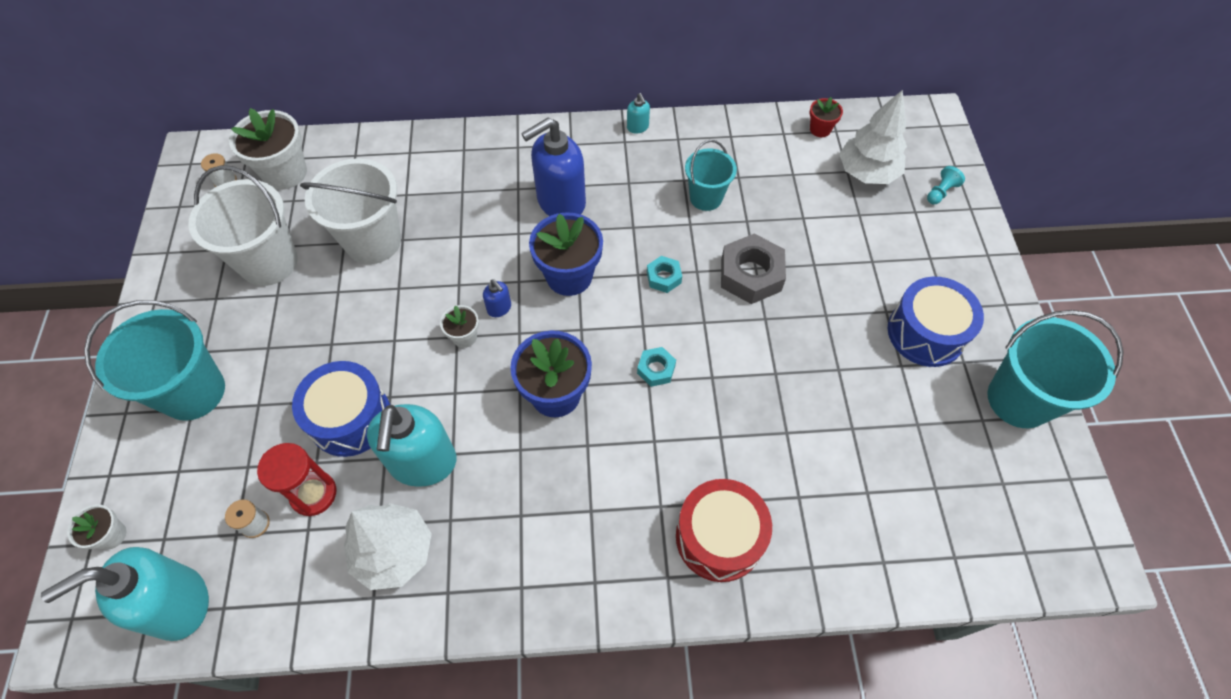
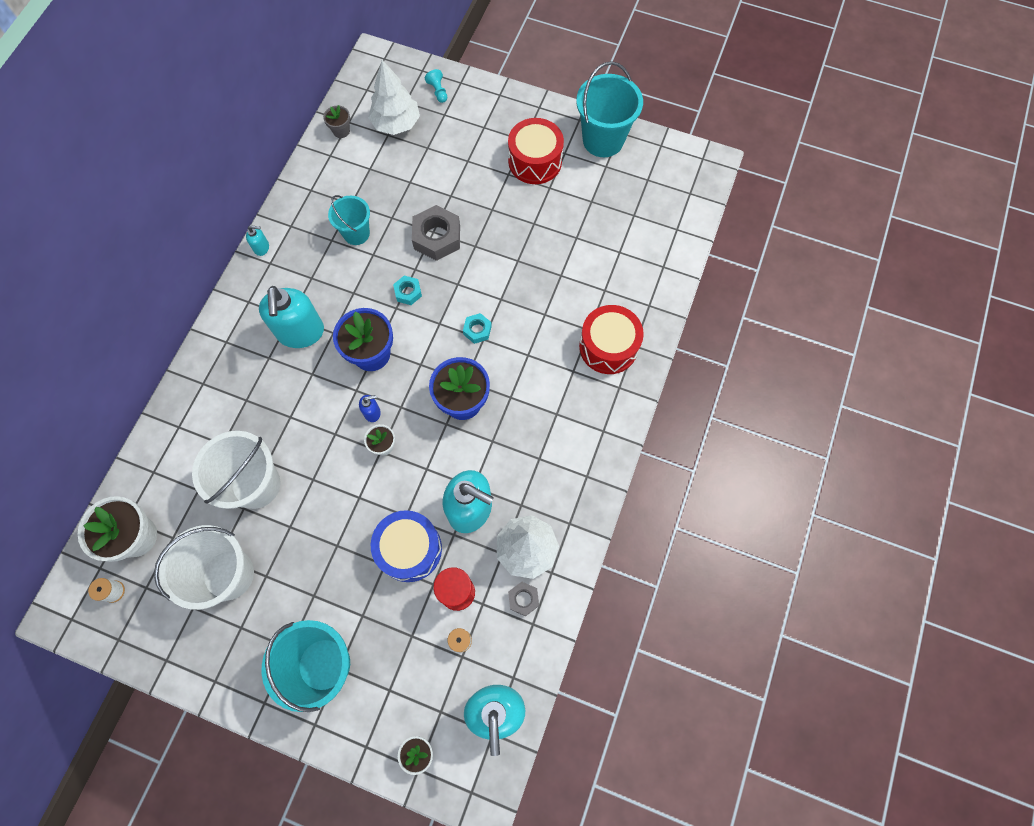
camera: 65 degrees left, 10 degrees up
blue soap dispenser [521,118,586,216] -> turquoise soap dispenser [259,286,324,348]
red flower pot [810,97,843,137] -> grey flower pot [323,105,350,138]
blue drum [888,277,984,367] -> red drum [508,118,564,184]
none -> grey nut [508,582,539,616]

